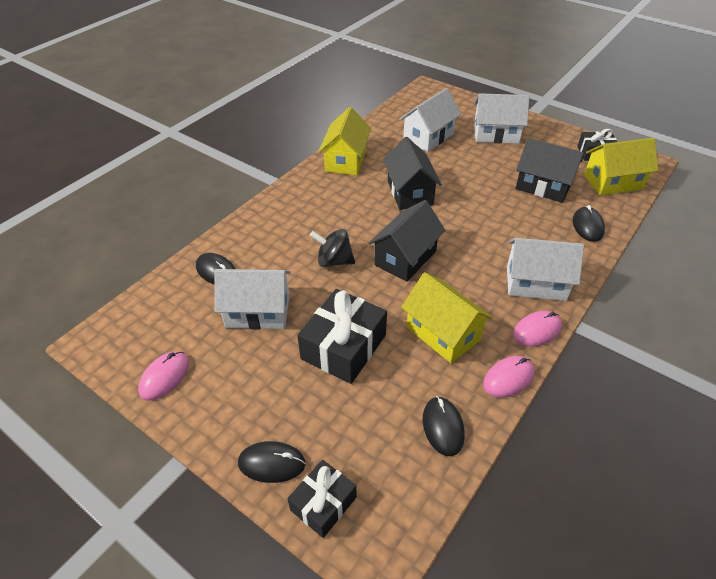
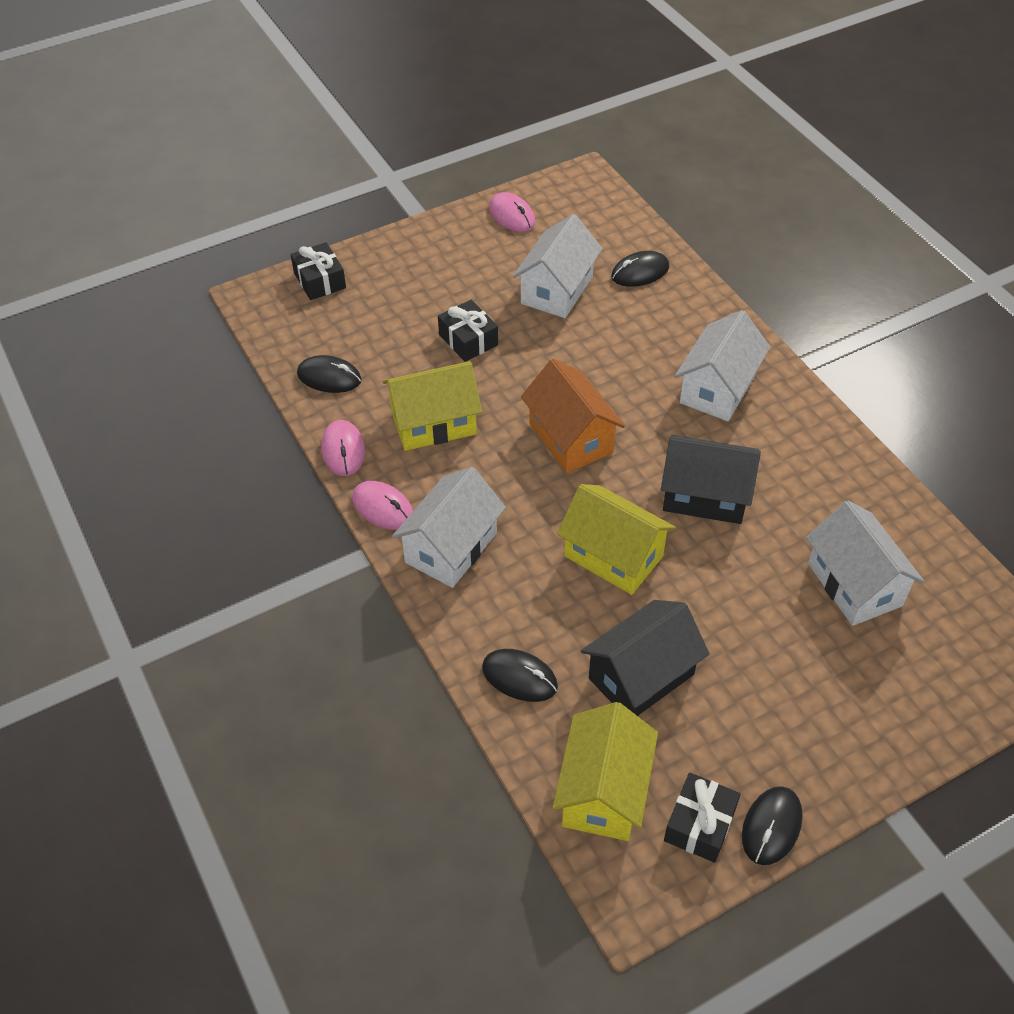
camera: 115 degrees right, 5 degrees up
black mouse [238,441,306,483] -> black mouse moved to [742,786,803,865]
black gift [297,289,387,384] -> black gift [438,300,498,362], size x0.61
black spinning top [310,229,355,267] -> none
yellow house [319,107,371,175] -> yellow house moved to [557,484,676,595]
black house [368,200,446,282] -> orange house [521,359,625,473]
white house [474,93,529,144] -> white house moved to [675,310,770,421]
pink mouse [513,311,562,347] -> pink mouse turned 45 degrees counterclockwise [352,481,413,530]

